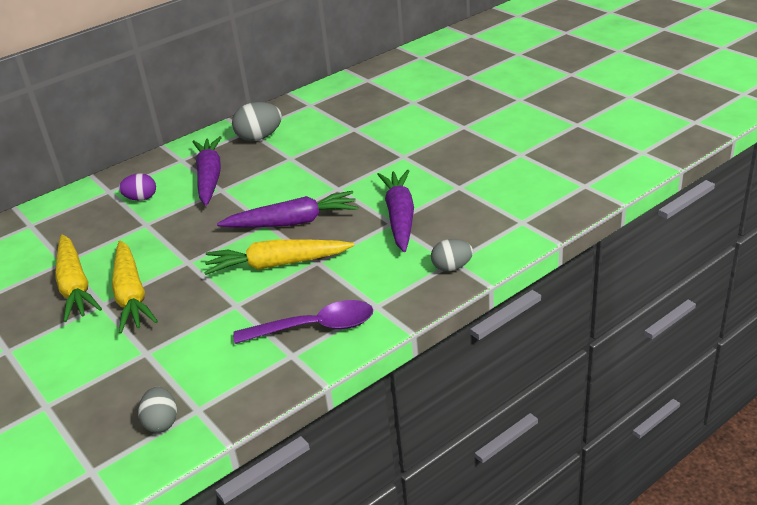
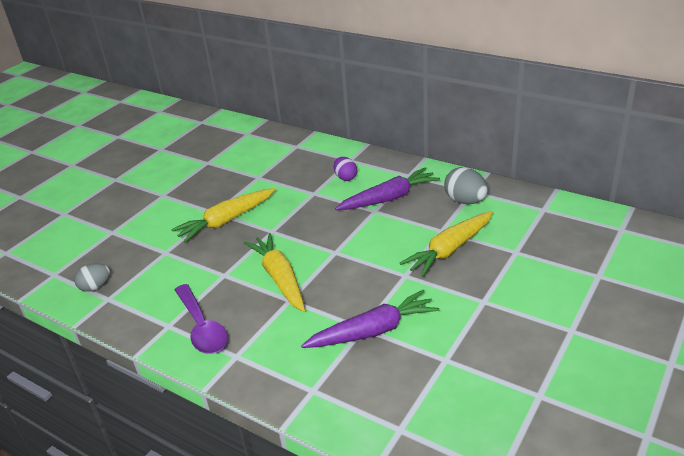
camera: 70 degrees right, 0 degrees up
yellow carrot [55,235,102,322] -> yellow carrot moved to [400,211,493,277]
purple carrot [217,191,358,228] -> none
grey egg [431,239,473,271] -> none

